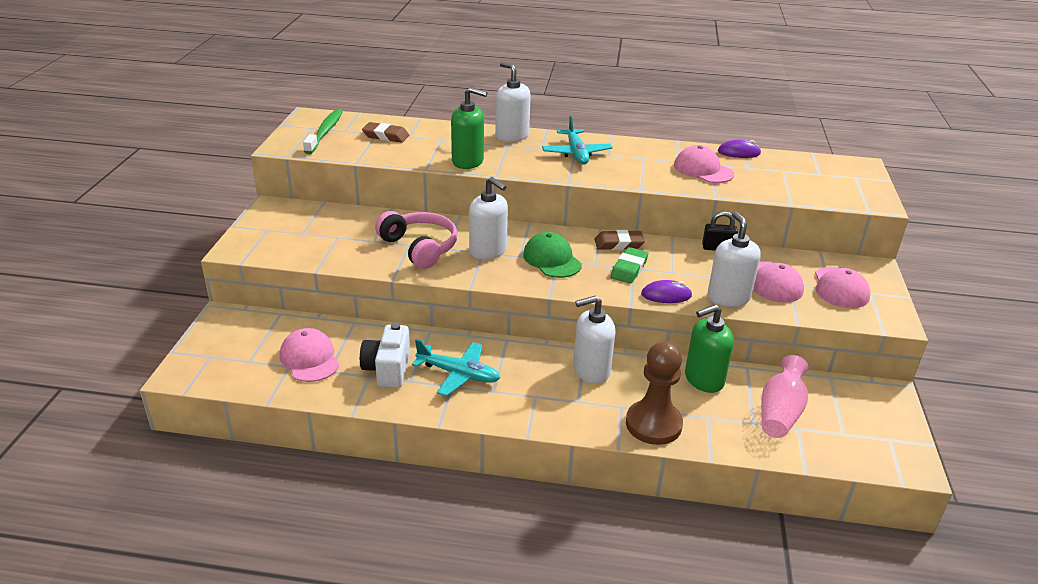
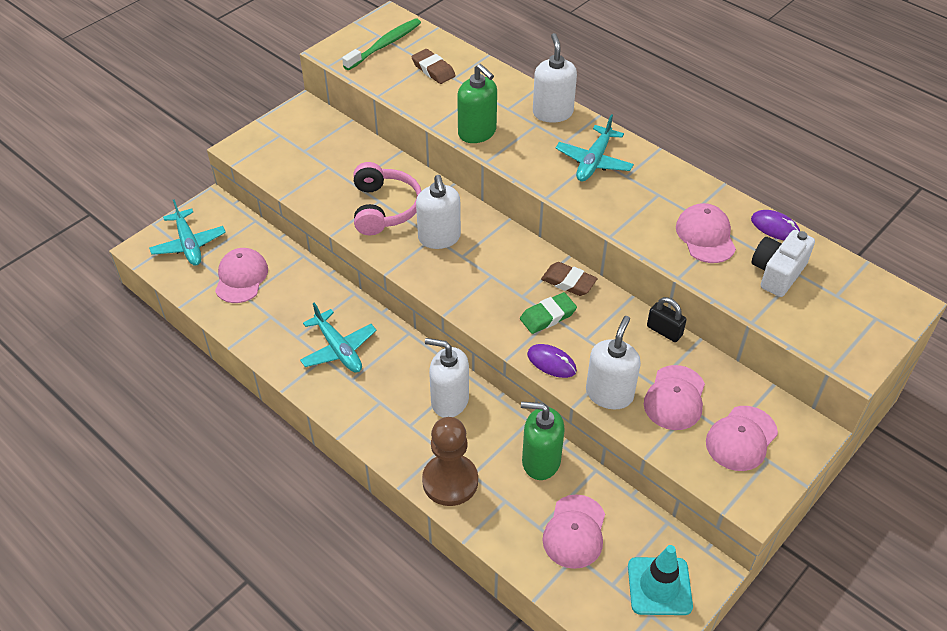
camera: 35 degrees right, 15 degrees up
white camera [360,323,410,388] -> white camera moved to [752,230,815,297]
green cap [523,232,582,278] -> none
pink vase [761,355,808,438] -> pink cap [542,494,605,569]
none -> turquoise plane [149,199,226,266]
none -> turquoise traffic cone [628,545,693,615]

